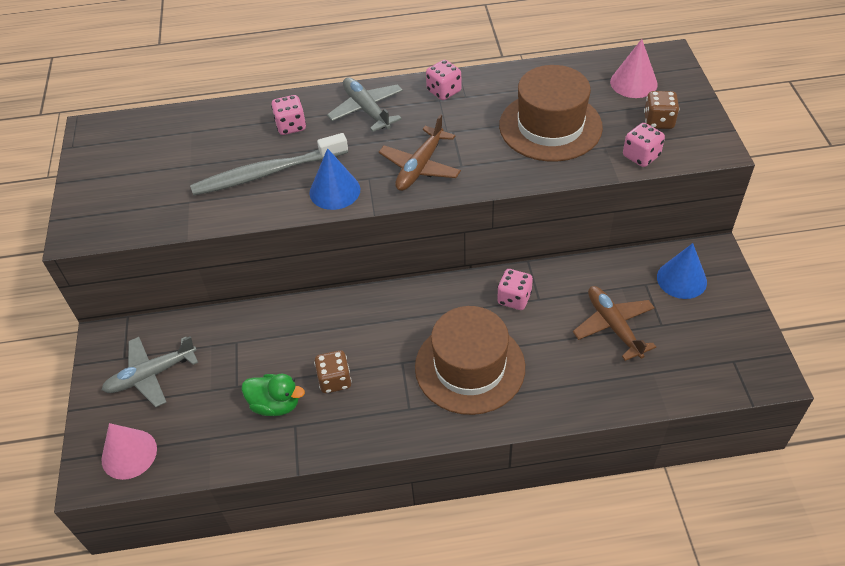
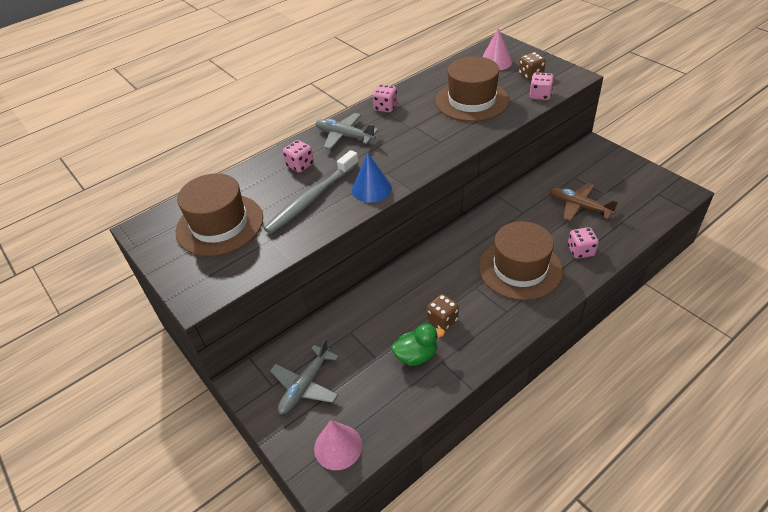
camera: 30 degrees left, 5 degrees down
brown plane [379,114,461,191] -> none
pink dice [497,269,533,310] -> pink dice moved to [568,227,599,259]
blue cone [657,243,707,299] -> none
none -> brown hat [176,173,263,256]

